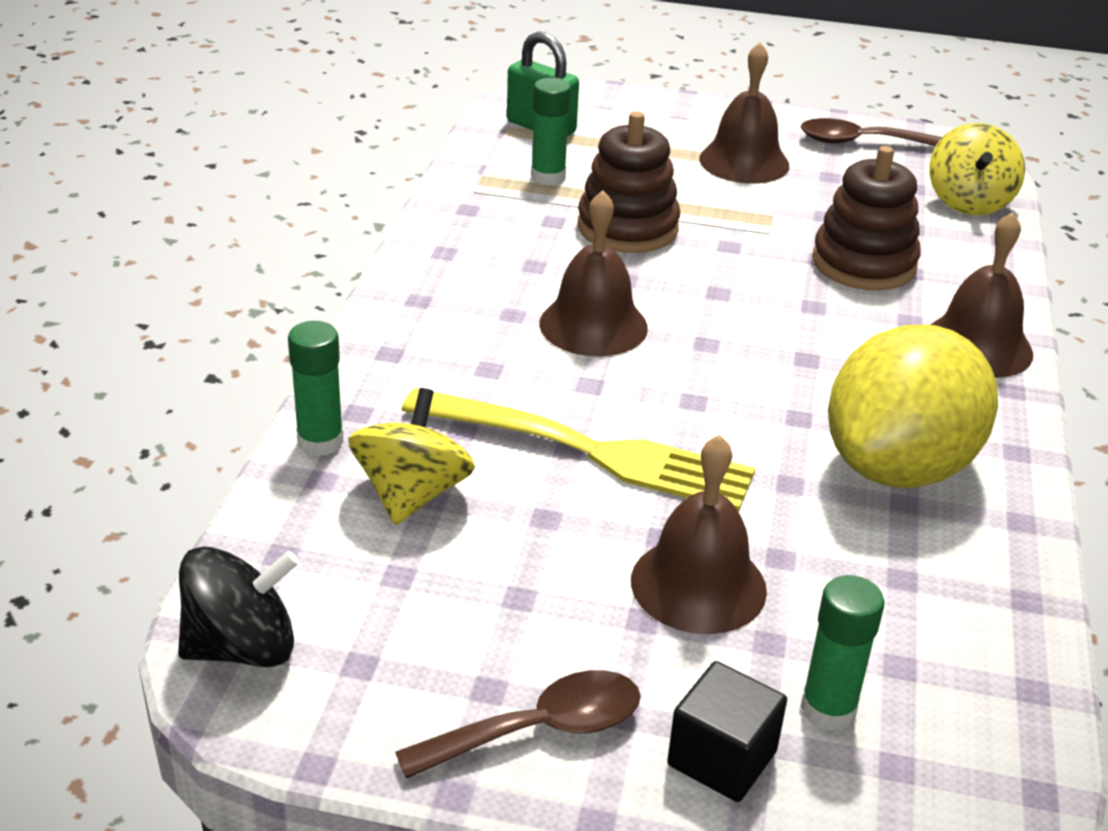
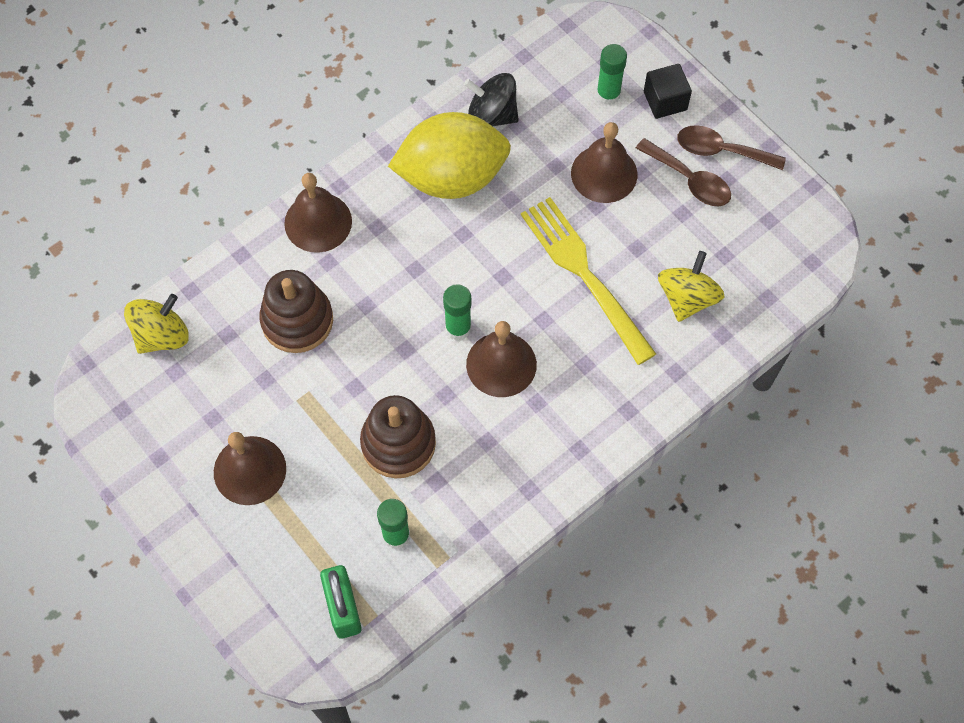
camera: 140 degrees left, 30 degrees up
black spinning top [178,547,299,667] -> black spinning top moved to [464,73,519,126]
green glue stick [288,321,344,456] -> green glue stick moved to [443,284,471,340]
yellow spinning top [348,388,475,525] -> yellow spinning top turned 150 degrees clockwise [658,251,724,322]
brown spoon [801,118,942,146] -> brown spoon moved to [636,138,731,206]

